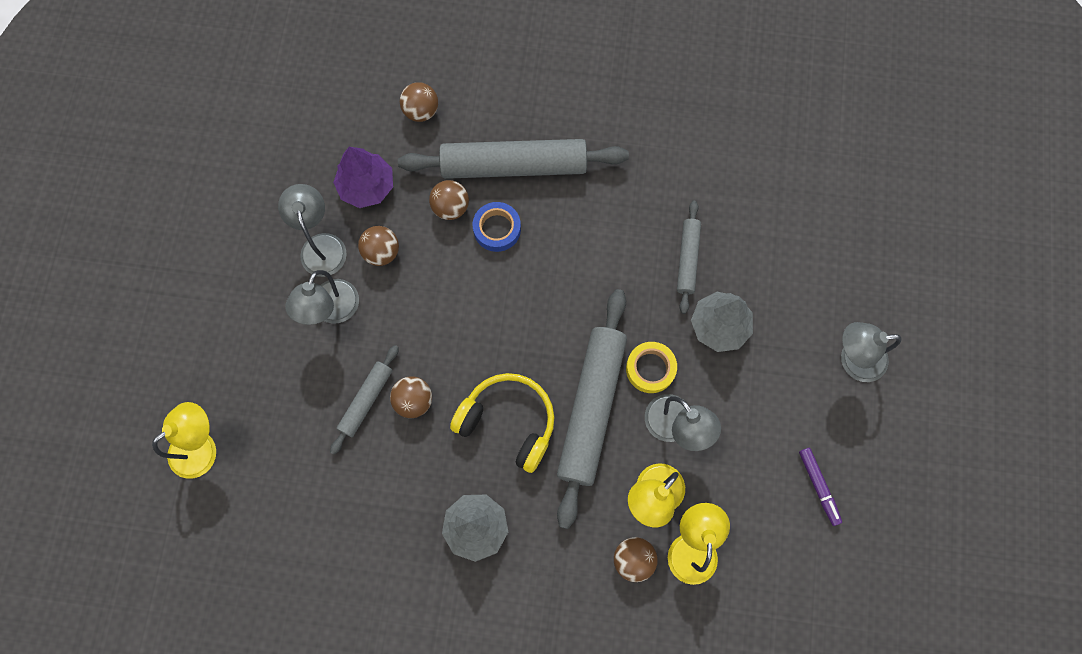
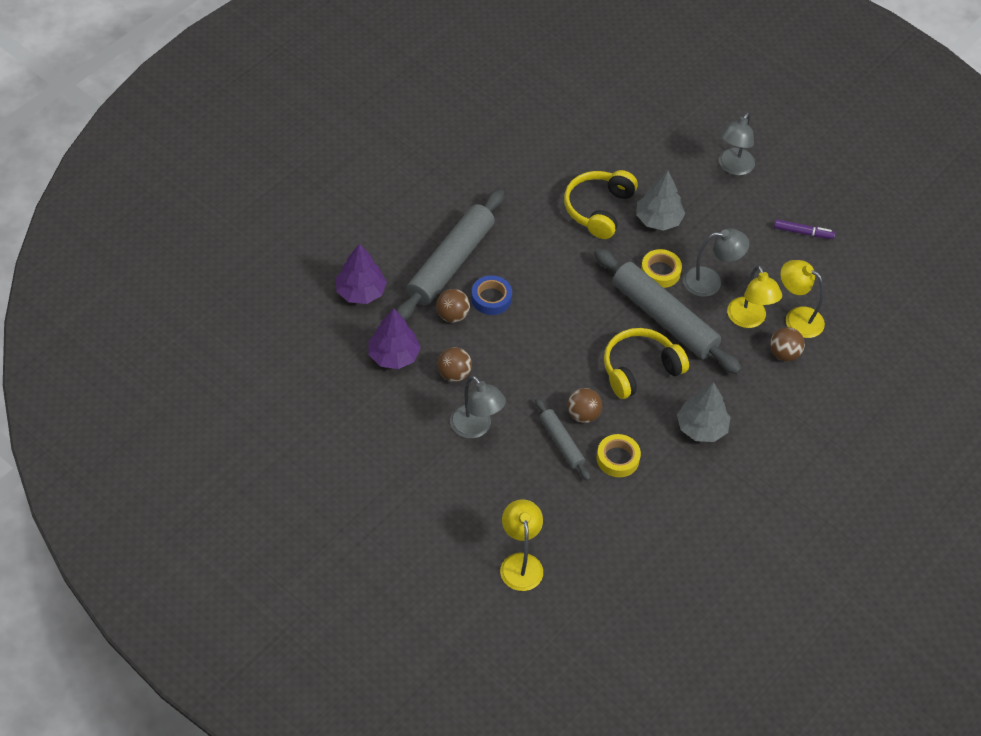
camera: 60 degrees left, 20 degrees down
grey lamp [278,184,347,277] -> none
brown ball [400,82,438,122] -> purple tree [336,243,387,304]
grey rolling pin [677,201,701,314] -> yellow headphones [564,170,638,239]
none -> yellow tape [597,434,641,477]

